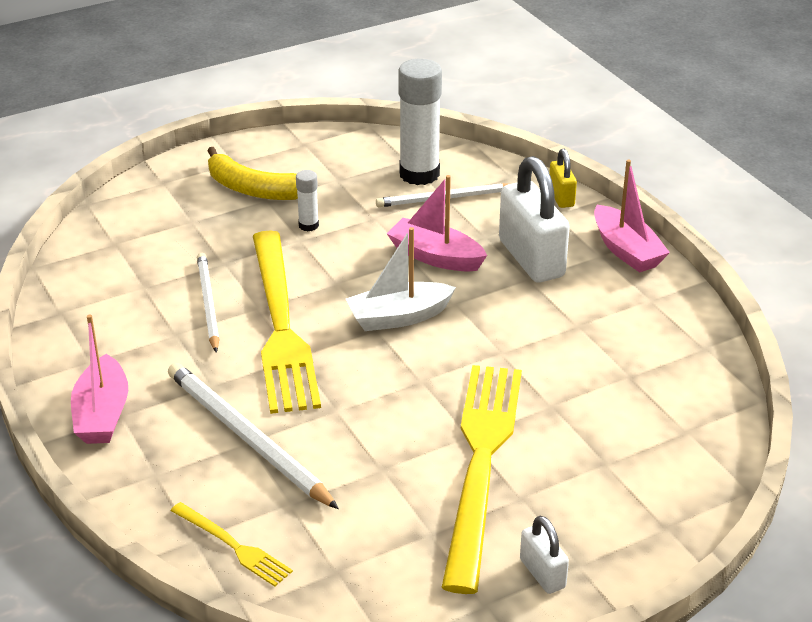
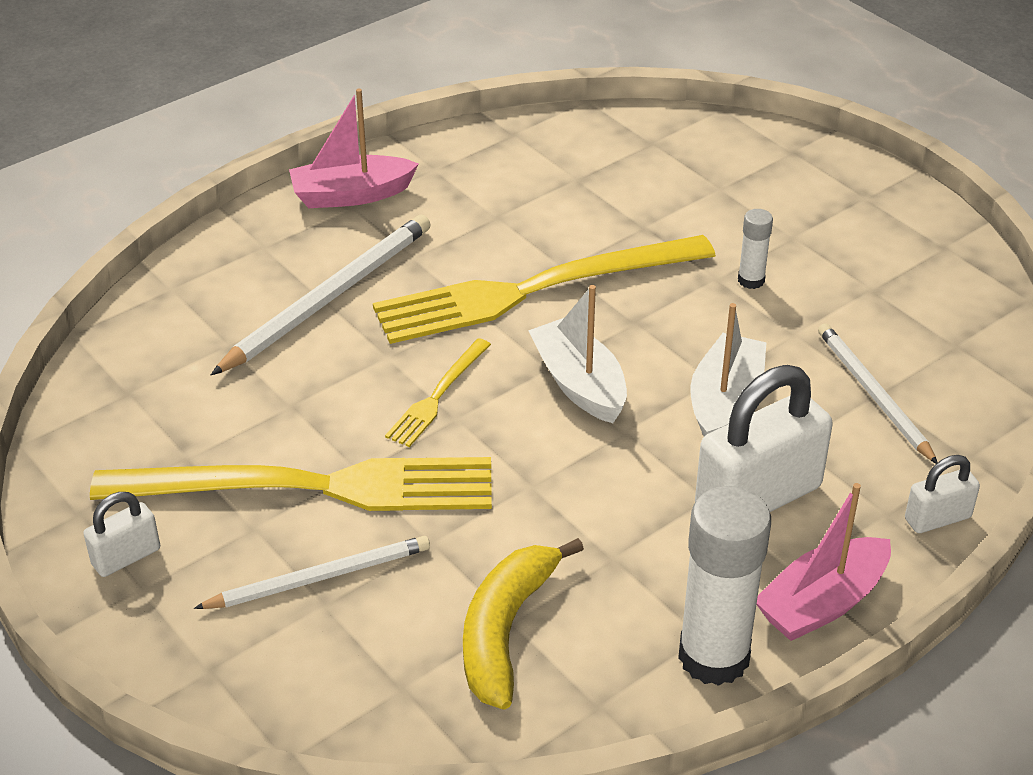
camera: 80 degrees right, 5 degrees up
yellow fork [171,502,293,587] -> yellow fork moved to [385,338,491,447]
white pencil [197,253,219,352] -> white pencil moved to [194,536,430,609]
yellow banana [207,147,298,200] -> yellow banana moved to [463,538,584,709]
pink boat [387,175,487,272] -> white boat [691,303,767,436]
white glue stick [398,59,442,185] -> white glue stick moved to [678,486,771,686]
yellow padlock [549,149,577,208] -> white padlock [905,455,980,533]

